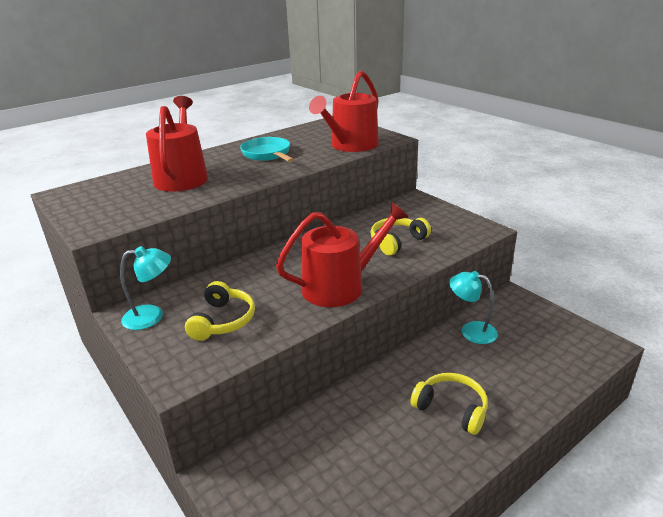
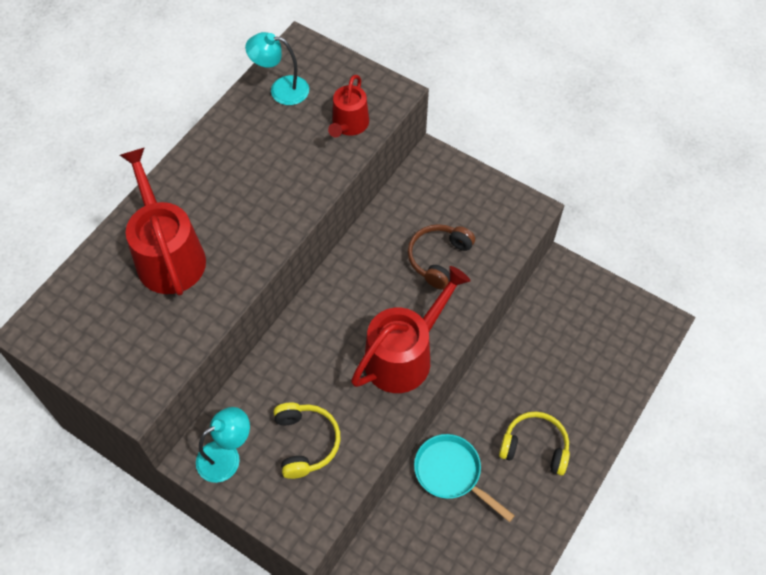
camera: 20 degrees left, 30 degrees up
turquoise pan [240,137,294,162] -> turquoise pan moved to [414,434,515,522]
red watering can [309,71,379,152] -> red watering can [328,75,369,137], size x0.58
yellow headphones [370,218,431,255] -> brown headphones [408,224,475,289]
turquoise lamp [449,271,498,344] -> turquoise lamp moved to [245,32,309,105]

